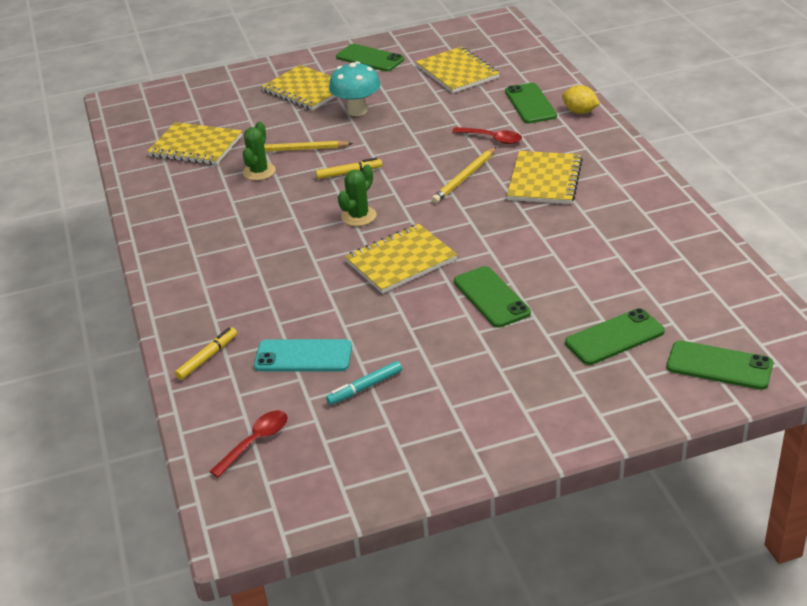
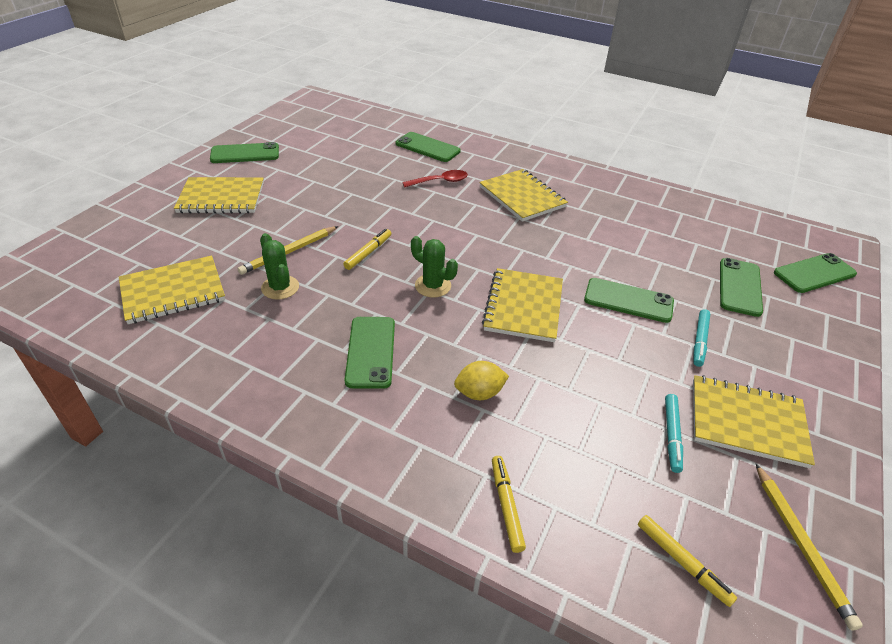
camera: 50 degrees left, 5 degrees up
red spoon [209,411,288,478] -> yellow marker [638,515,737,607]
turquoise phone [254,339,352,372] -> none
turquoise mushroom [329,61,380,116] -> none
green cactus [338,164,376,226] -> green cactus turned 45 degrees counterclockwise [411,236,458,297]
yellow notebook [416,46,500,93] -> yellow notebook moved to [693,375,815,468]
yellow pencil [431,147,497,203] -> yellow pencil moved to [756,464,863,630]
yellow lemon [562,85,600,114] -> yellow lemon moved to [454,361,509,400]
none -> green phone [345,317,395,389]
none -> turquoise marker [693,309,710,367]

